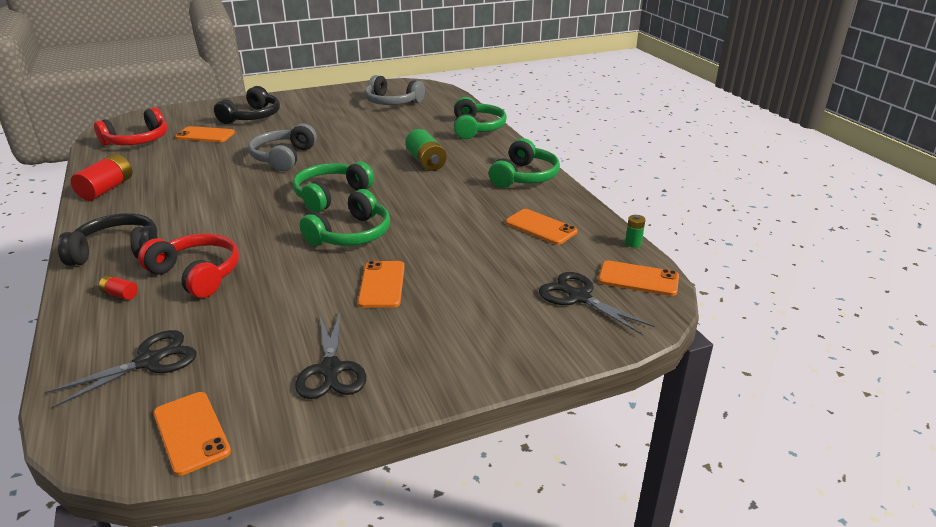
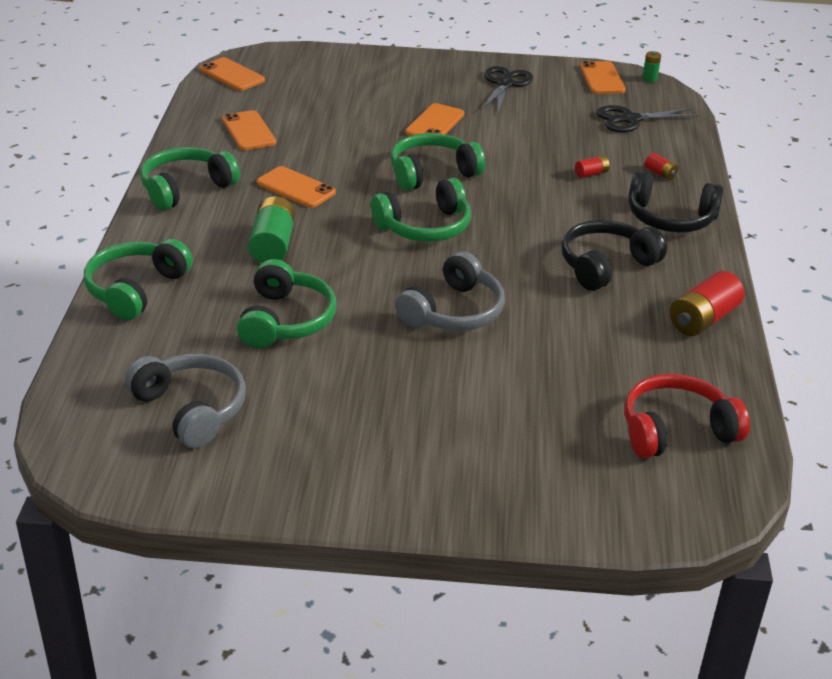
camera: 155 degrees left, 5 degrees up
red headphones [138,234,239,298] -> red battery [575,155,610,178]
orange phone [175,126,235,142] -> orange phone moved to [257,166,336,208]
black headphones [214,86,280,124] -> black headphones moved to [561,220,667,291]
black scissors [539,272,655,335] -> none
green battery [625,215,645,248] -> green battery moved to [643,51,661,82]
none -> green headphones [237,259,336,348]

